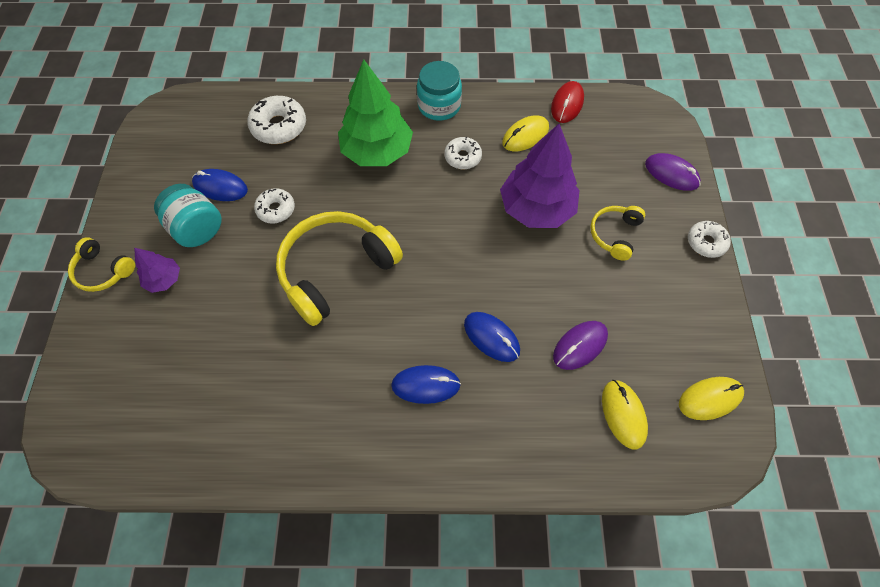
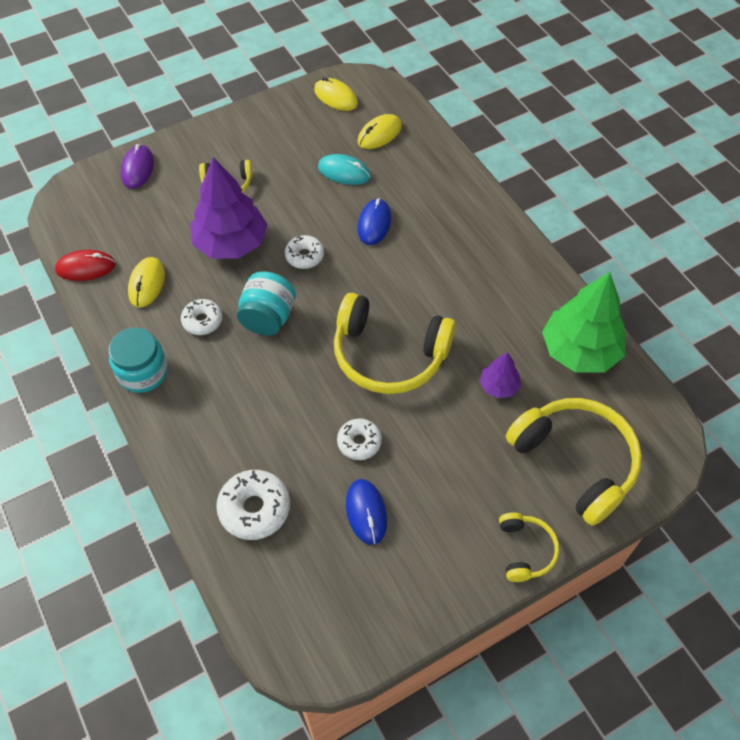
camera: 120 degrees left, 5 degrees down
purple tree [134,248,180,293] -> purple tree moved to [480,352,521,399]
turquoise jar [154,184,222,247] -> turquoise jar moved to [237,271,296,336]
green tree [338,59,413,166] -> green tree moved to [542,272,626,372]
blue mouse [391,365,461,404] -> none
yellow mouse [502,115,549,151] -> yellow mouse turned 75 degrees clockwise [128,257,165,308]
purple mouse [553,321,608,370] -> turquoise mouse [318,154,371,185]
white donut [688,221,731,258] -> white donut moved to [285,235,324,269]
none -> yellow headphones [506,398,642,526]

